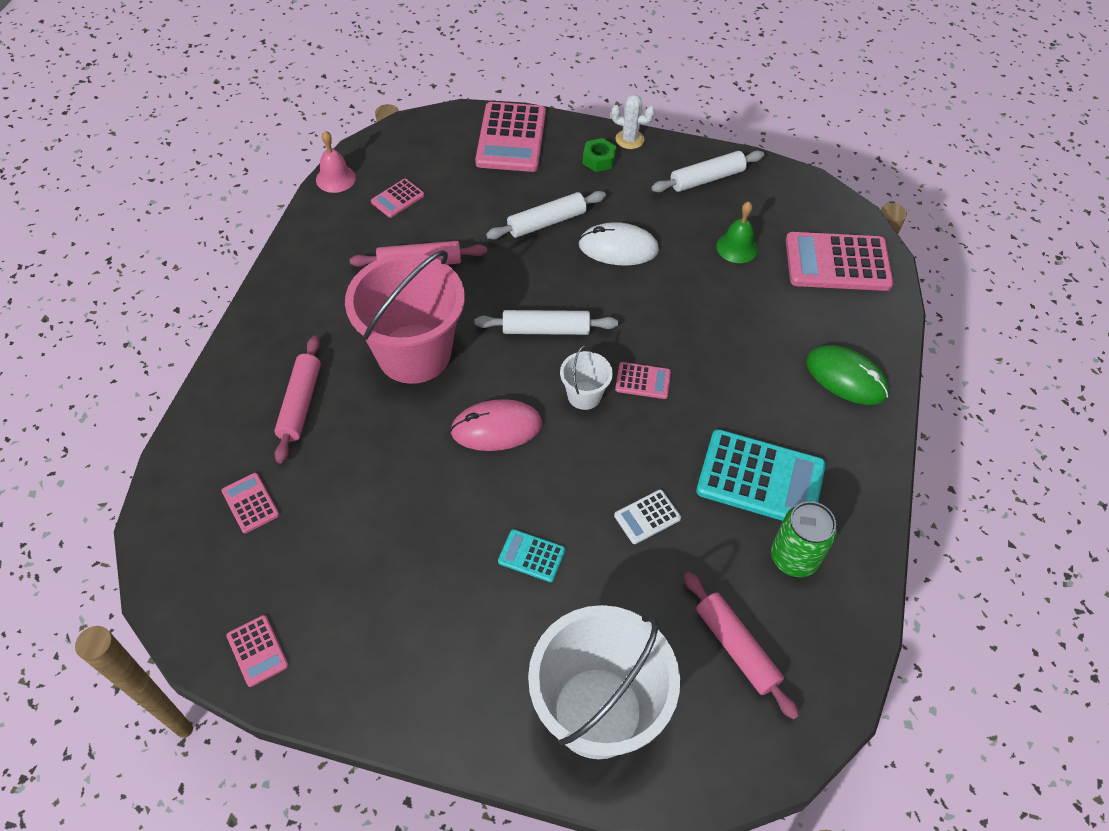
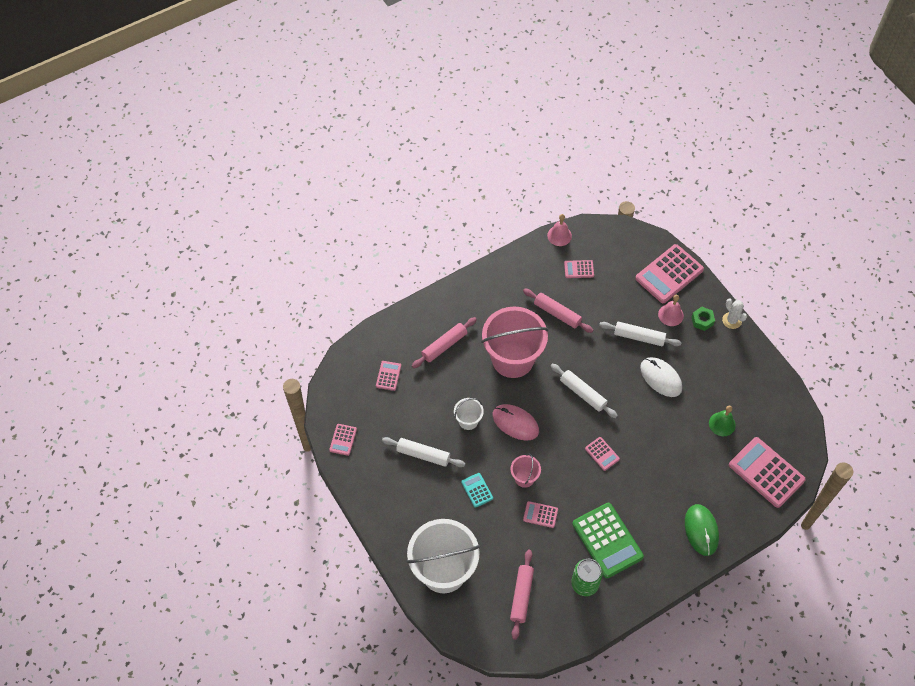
camera: 45 degrees right, 5 degrees up
white bucket [560,345,613,410] -> white bucket moved to [454,398,484,430]
white calculator [614,490,681,544] -> pink calculator [523,501,558,528]
white rolling pin [651,151,764,192] -> white rolling pin moved to [382,437,465,467]
turquoise calculator [696,429,826,521] -> green calculator [572,503,644,578]
none -> pink bucket [510,454,541,488]
none -> pink bell [658,295,684,326]

